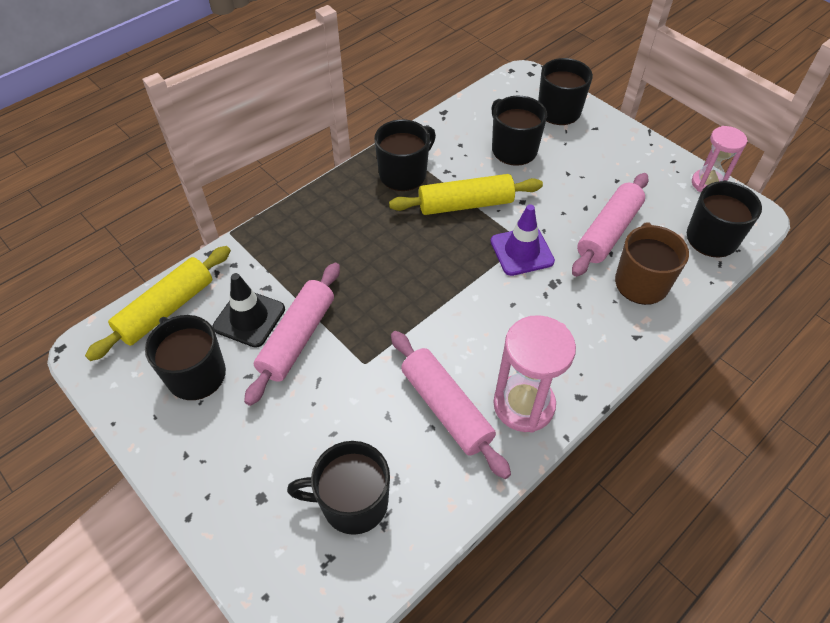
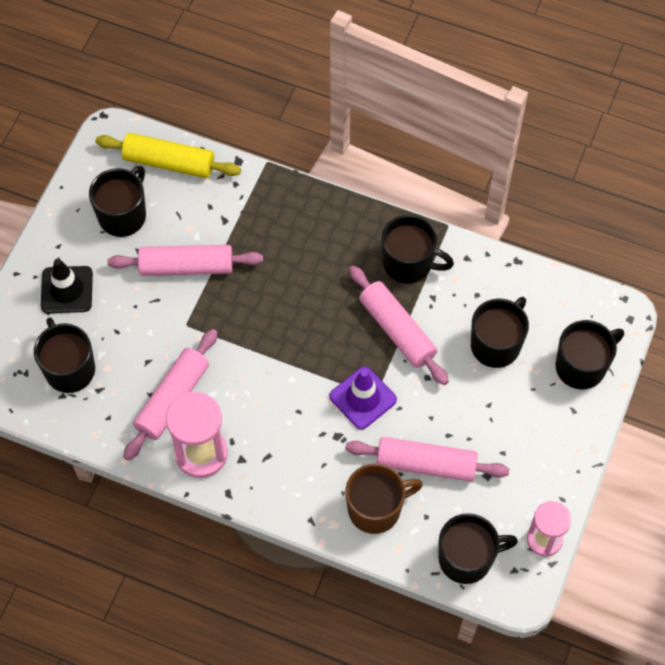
camera: 65 degrees right, 10 degrees up
black traffic cone [212,273,285,348] -> black traffic cone moved to [41,259,93,313]
yellow rolling pin [389,174,543,215] -> pink rolling pin [349,265,449,385]

